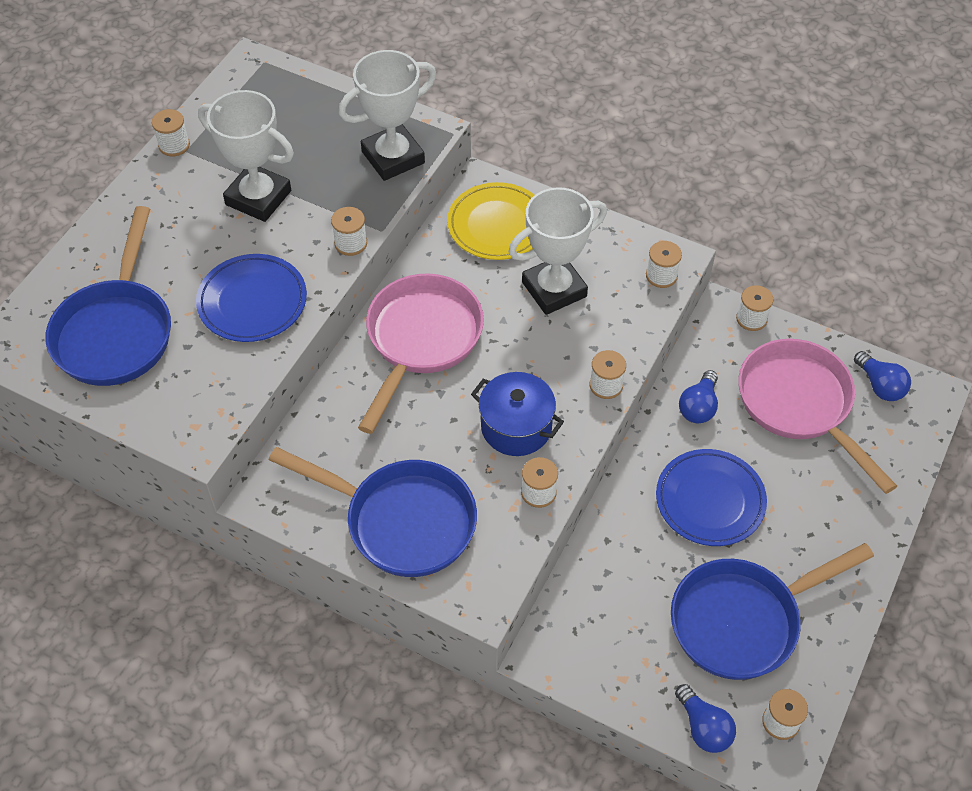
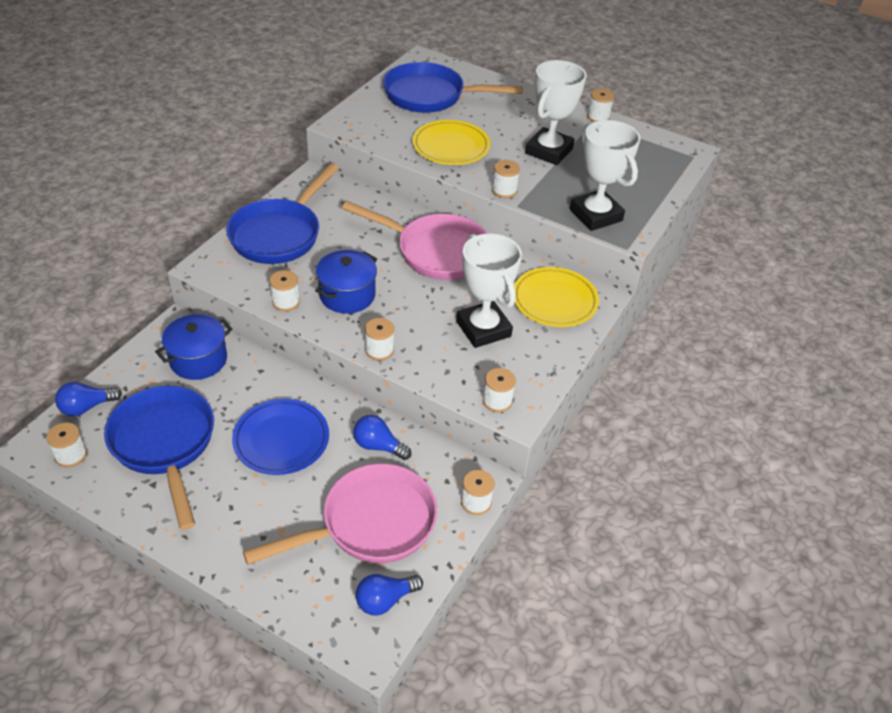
camera: 90 degrees right, 10 degrees down
blue plate [196,254,307,342] -> yellow plate [412,120,490,165]
none -> blue pot [155,314,233,380]

